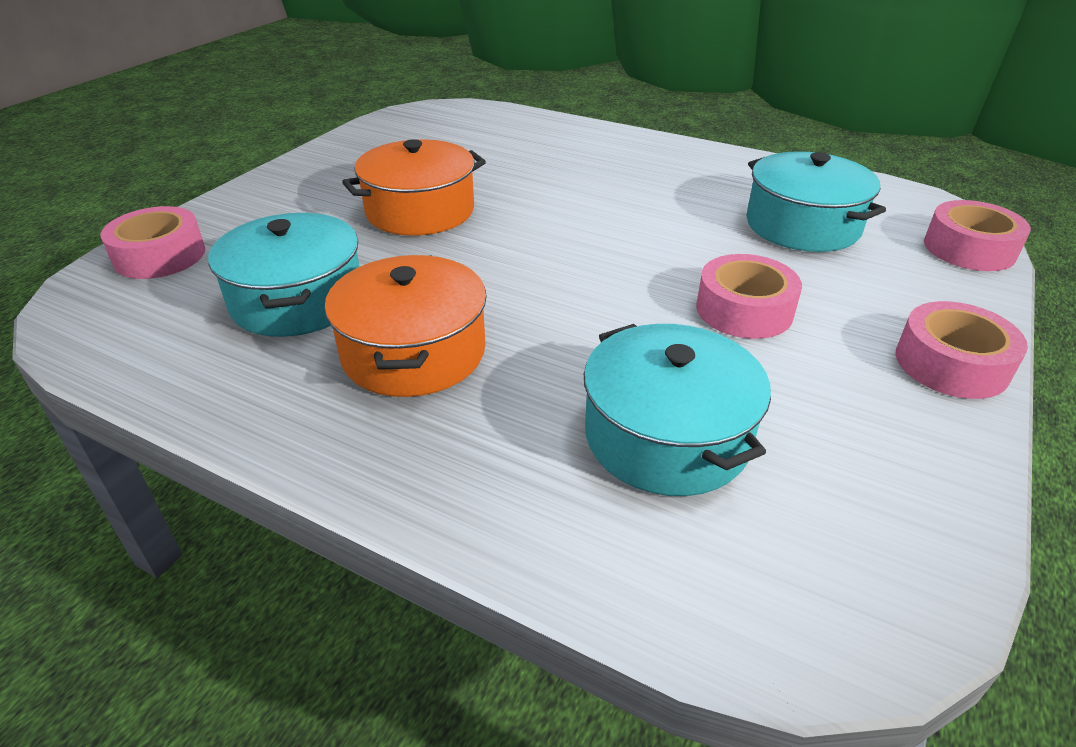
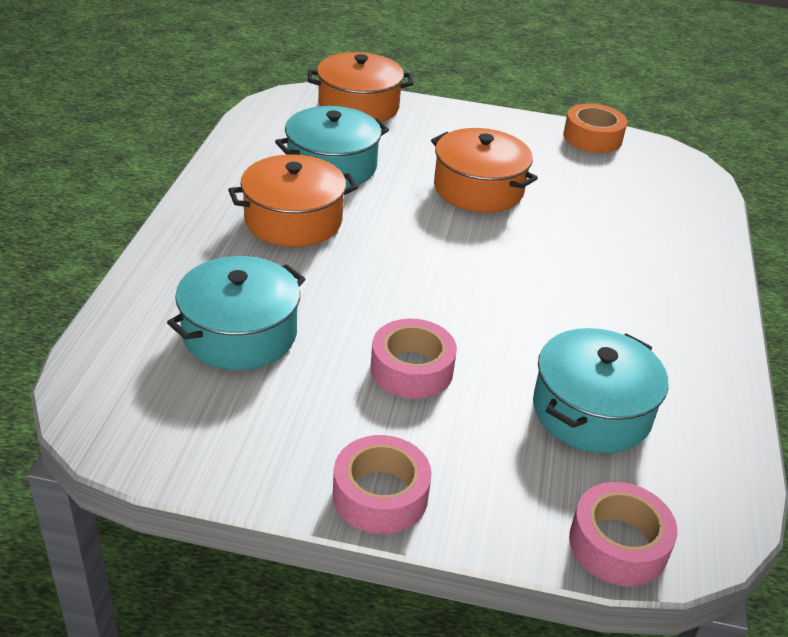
camera: 70 degrees right, 0 degrees up
pink tape [101,206,205,279] -> orange pot [308,52,413,122]
none -> orange tape [563,103,627,153]

